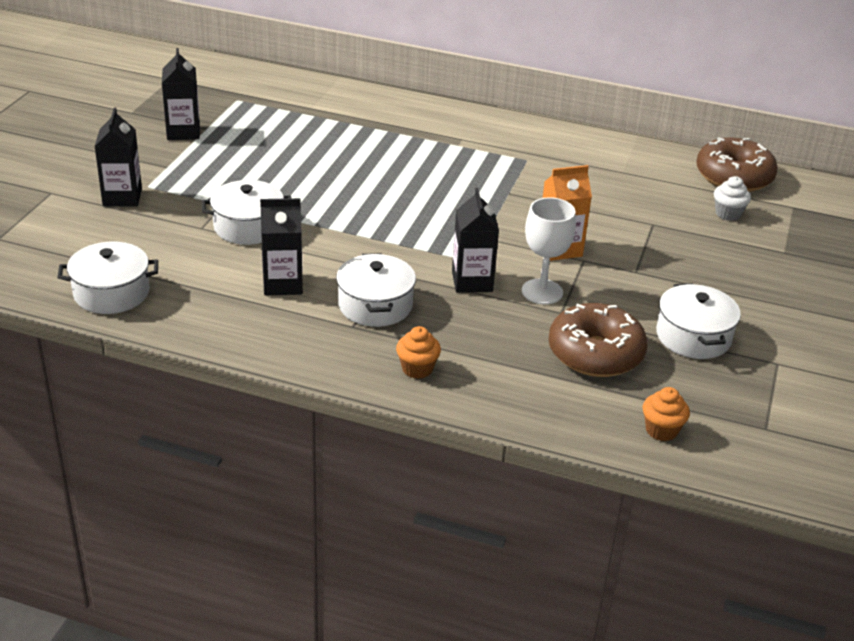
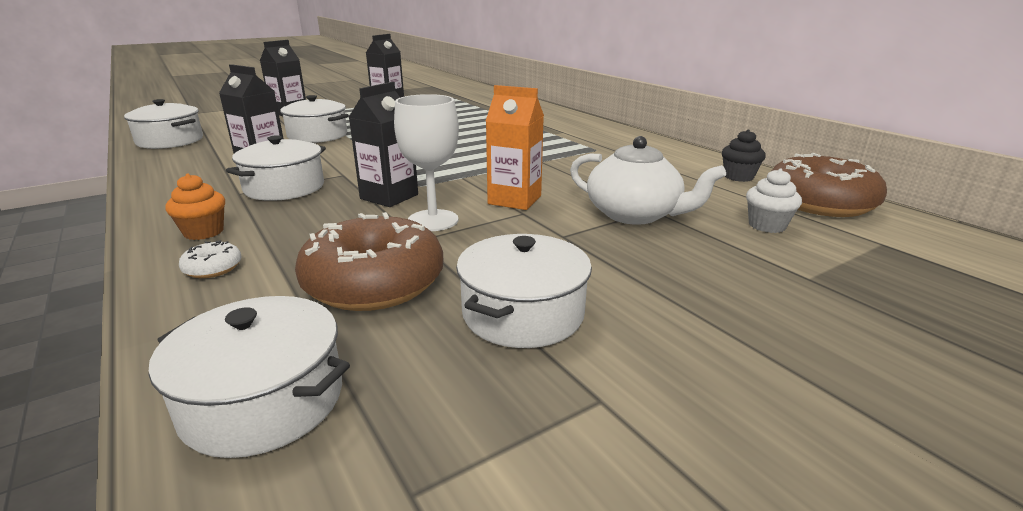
camera: 40 degrees right, 10 degrees down
orange cupcake [643,387,690,441] -> white pot [149,296,350,458]
none -> white donut [179,240,242,278]
none -> white teapot [570,136,726,225]
none -> black cupcake [722,129,766,182]

